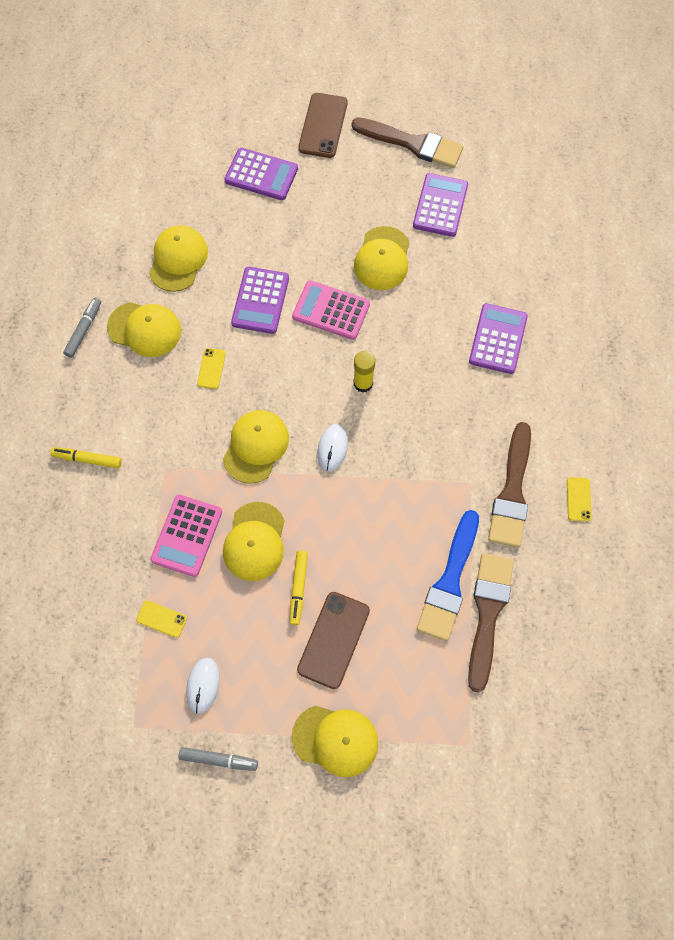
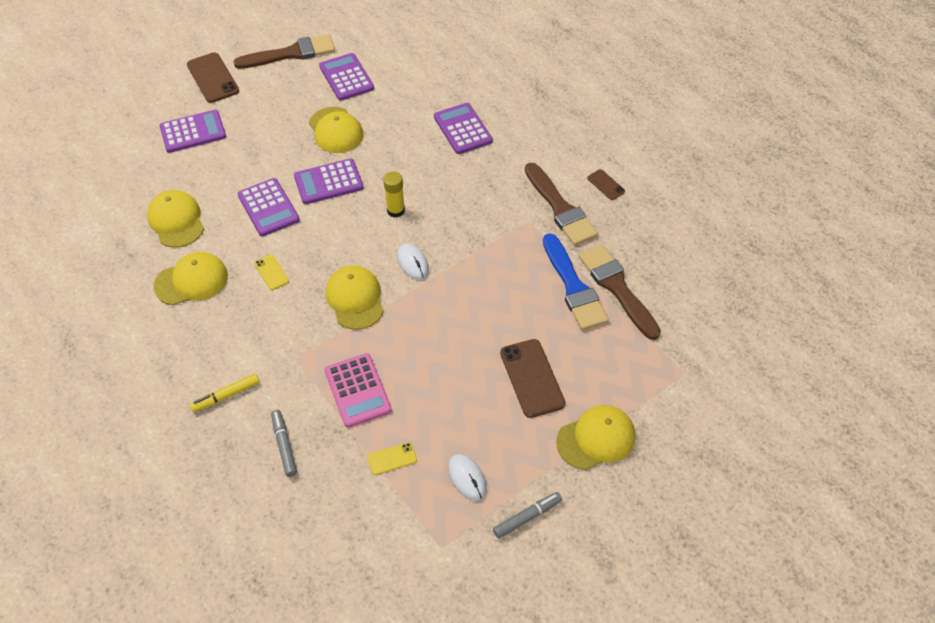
camera: 40 degrees left, 15 degrees down
grey marker [63,298,101,358] -> grey marker moved to [271,410,297,477]
yellow cap [223,502,285,581] -> none
yellow marker [289,551,308,625] -> none
pink calculator [292,280,370,340] -> purple calculator [294,159,364,204]
yellow phone [567,477,592,522] -> brown phone [587,169,625,200]

